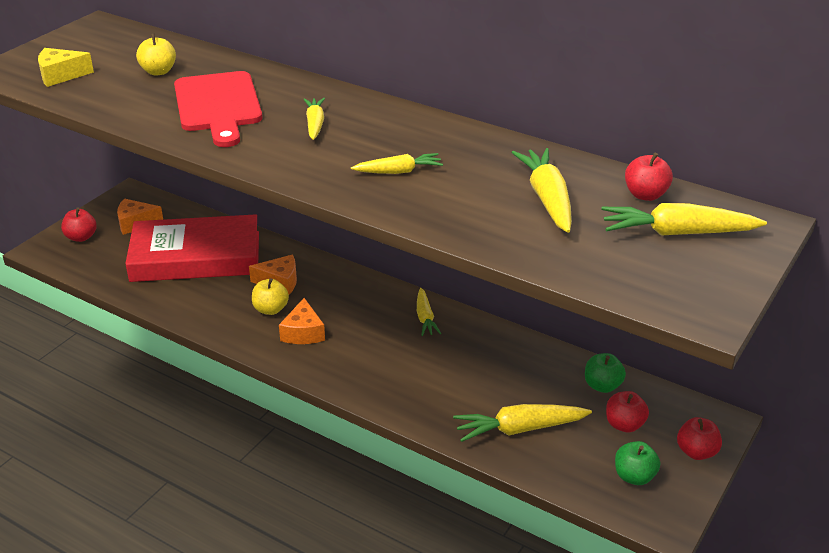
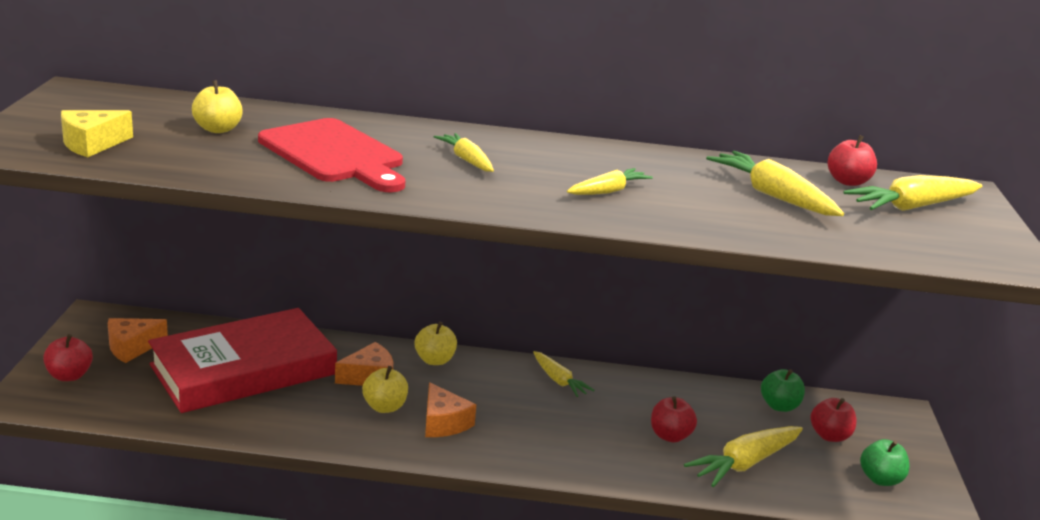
camera: 30 degrees left, 10 degrees down
red apple [677,417,722,460] -> red apple moved to [651,396,697,443]
none -> yellow apple [415,321,457,365]

